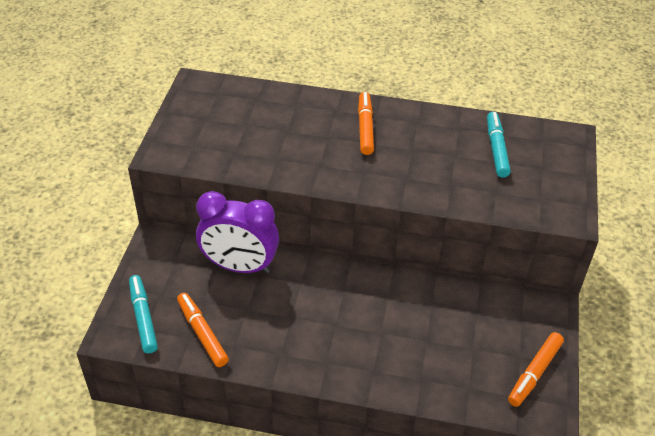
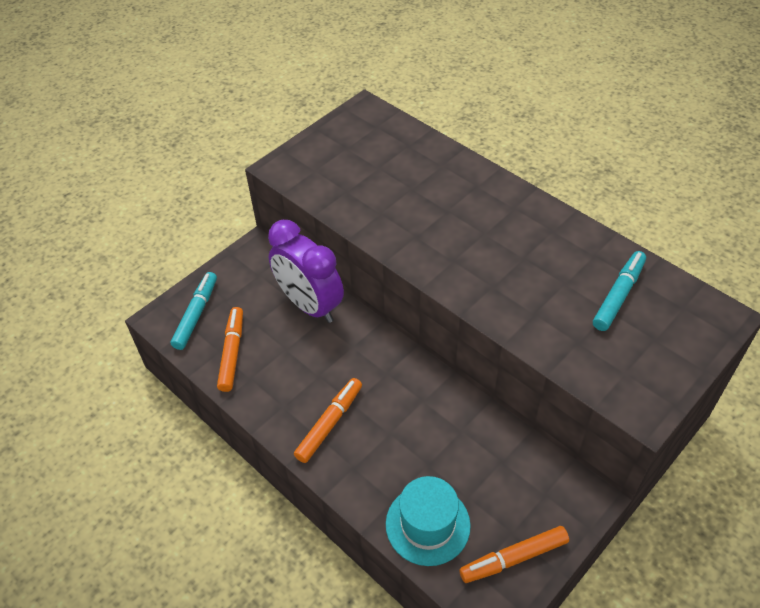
camera: 35 degrees right, 5 degrees up
orange marker [358,92,374,155] -> orange marker moved to [294,378,362,463]
none -> turquoise hat [386,476,471,566]

